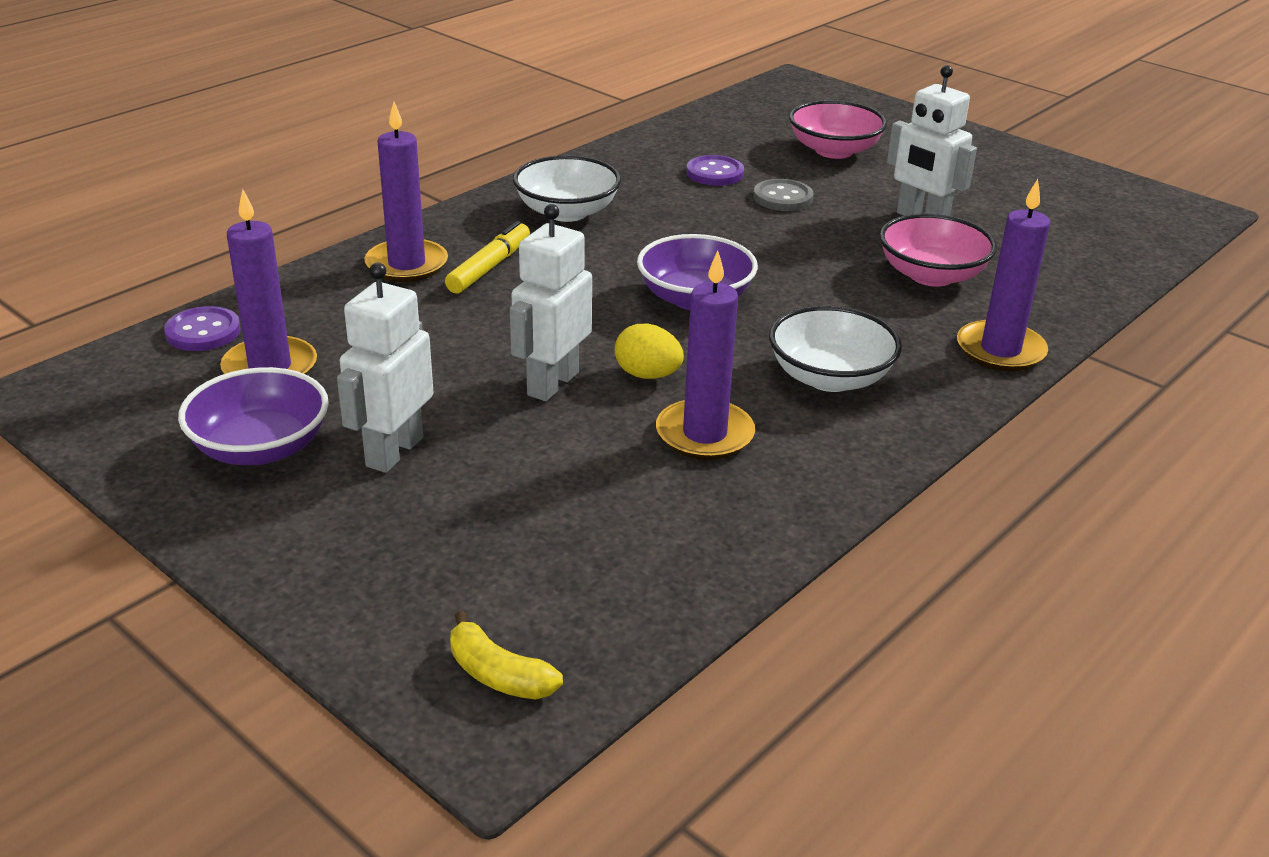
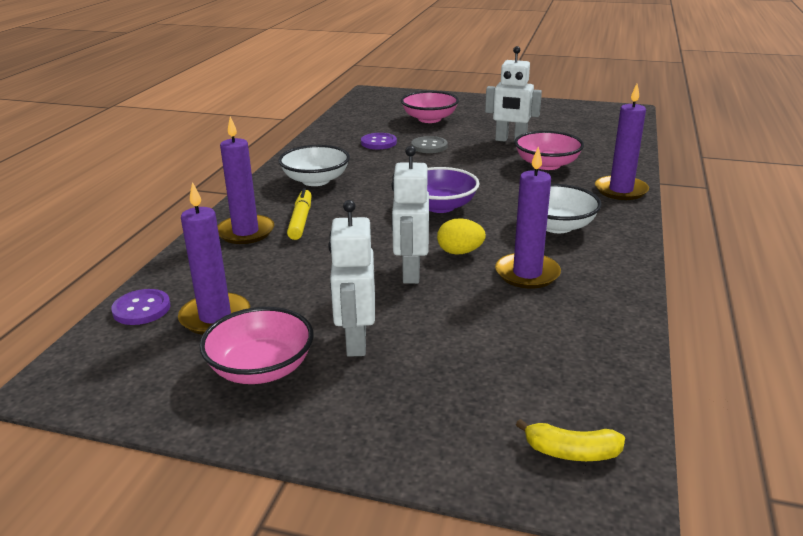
camera: 25 degrees left, 5 degrees down
purple bowl [178,367,329,465] -> pink bowl [199,307,314,384]

